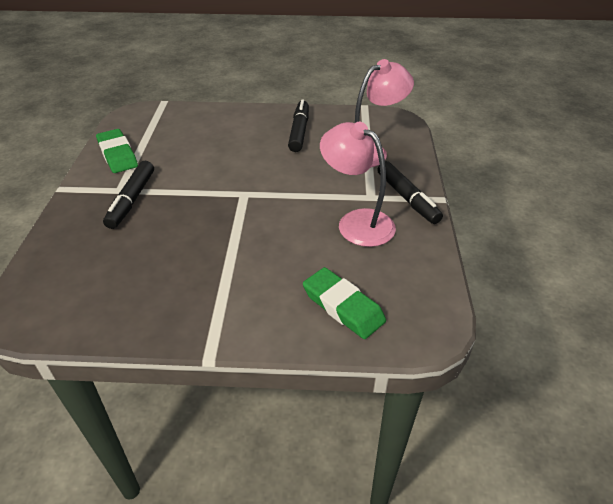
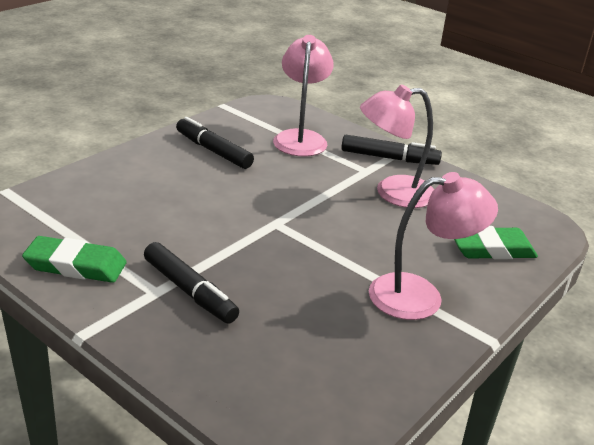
camera: 55 degrees left, 10 degrees down
none -> pink lamp [369,172,498,320]

